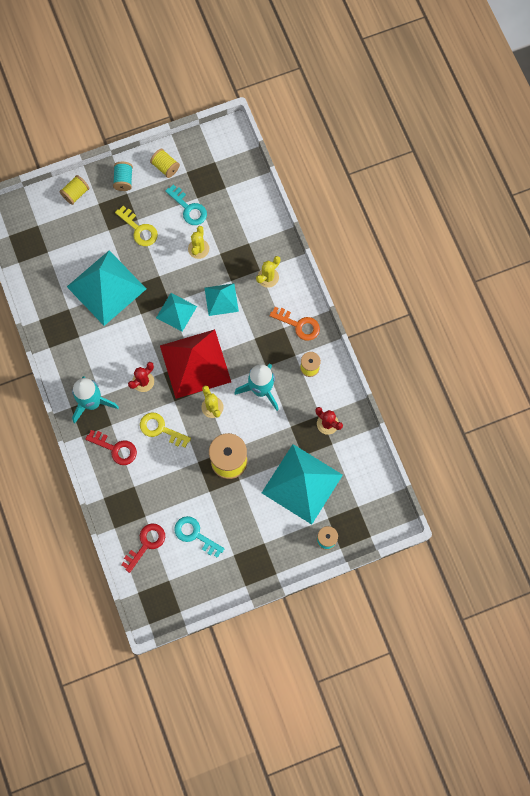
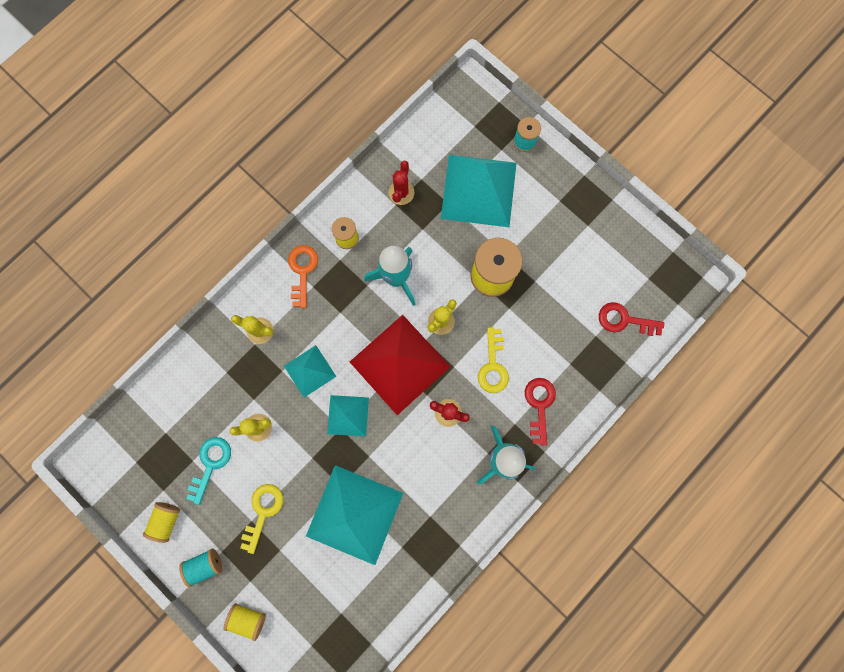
camera: 115 degrees left, 5 degrees up
turquoise key [175,516,225,558] -> none

